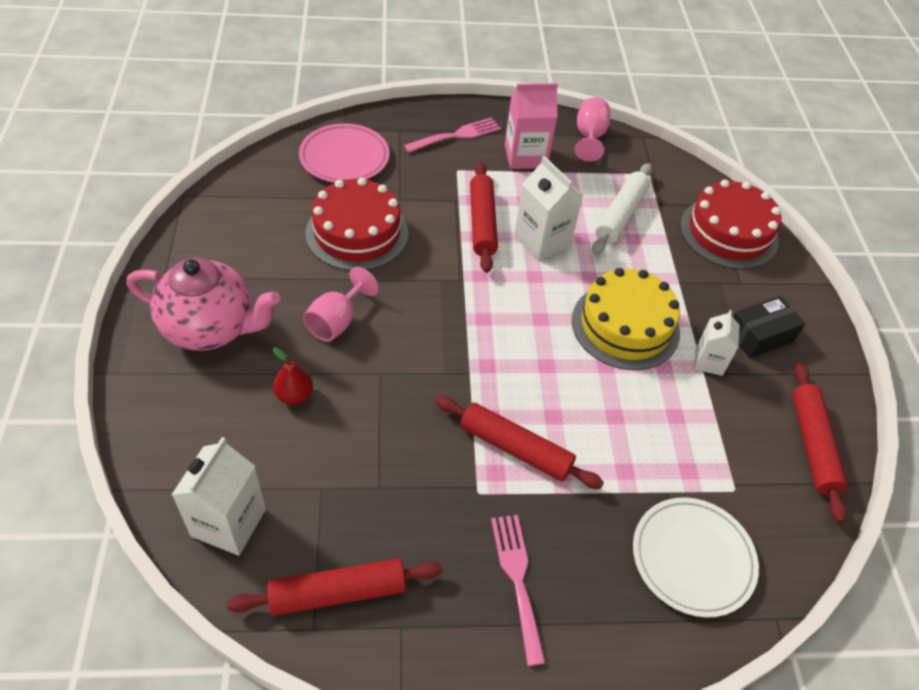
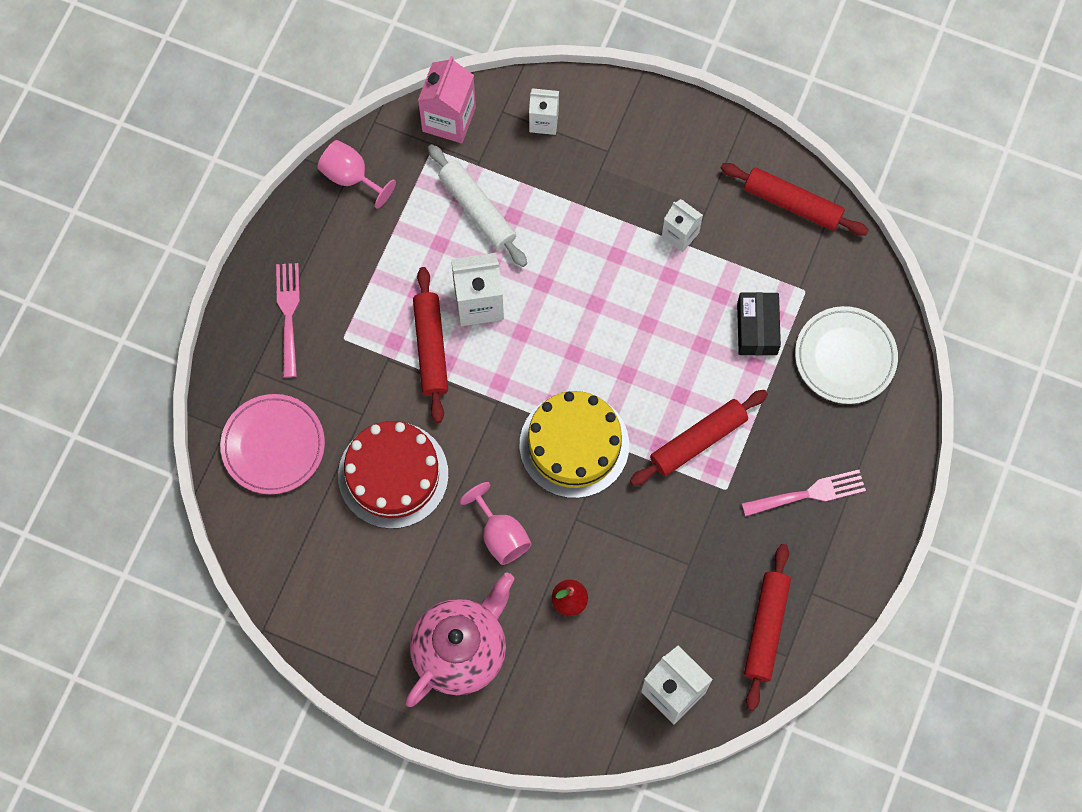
camera: 60 degrees left, 20 degrees up
red rolling pin [470,162,498,273] -> red rolling pin turned 60 degrees clockwise [413,267,448,423]
pink fork [491,515,545,666] -> pink fork turned 150 degrees clockwise [742,470,866,517]
pink carton [505,83,558,169] -> pink carton moved to [418,56,476,143]
yellow cake [572,268,680,370] -> yellow cake moved to [520,391,629,498]
red cake [680,180,781,269] -> white carton [529,88,559,135]
black box [733,296,805,358] -> black box moved to [737,292,781,356]

